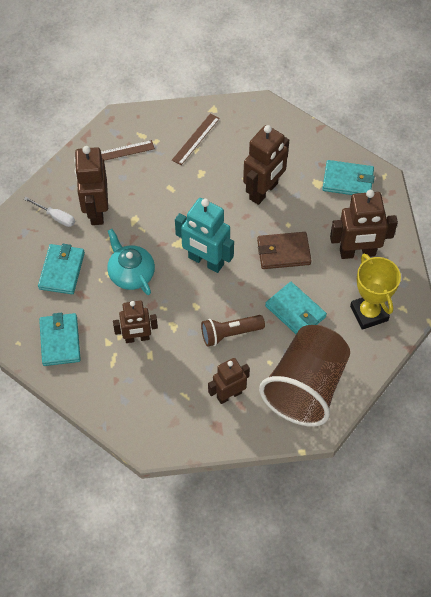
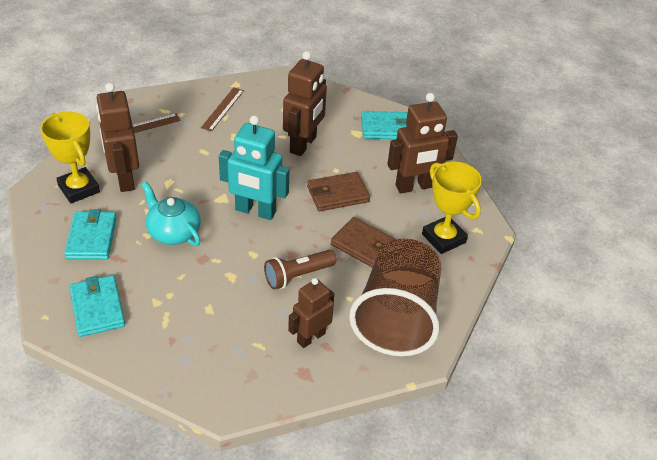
camera: 15 degrees left, 15 degrees down
white screwdriver [24,197,75,227] -> yellow trophy [40,112,100,203]
brown robot [113,301,158,343] -> none
turquoise wallet [265,282,327,334] -> brown wallet [331,217,396,268]

